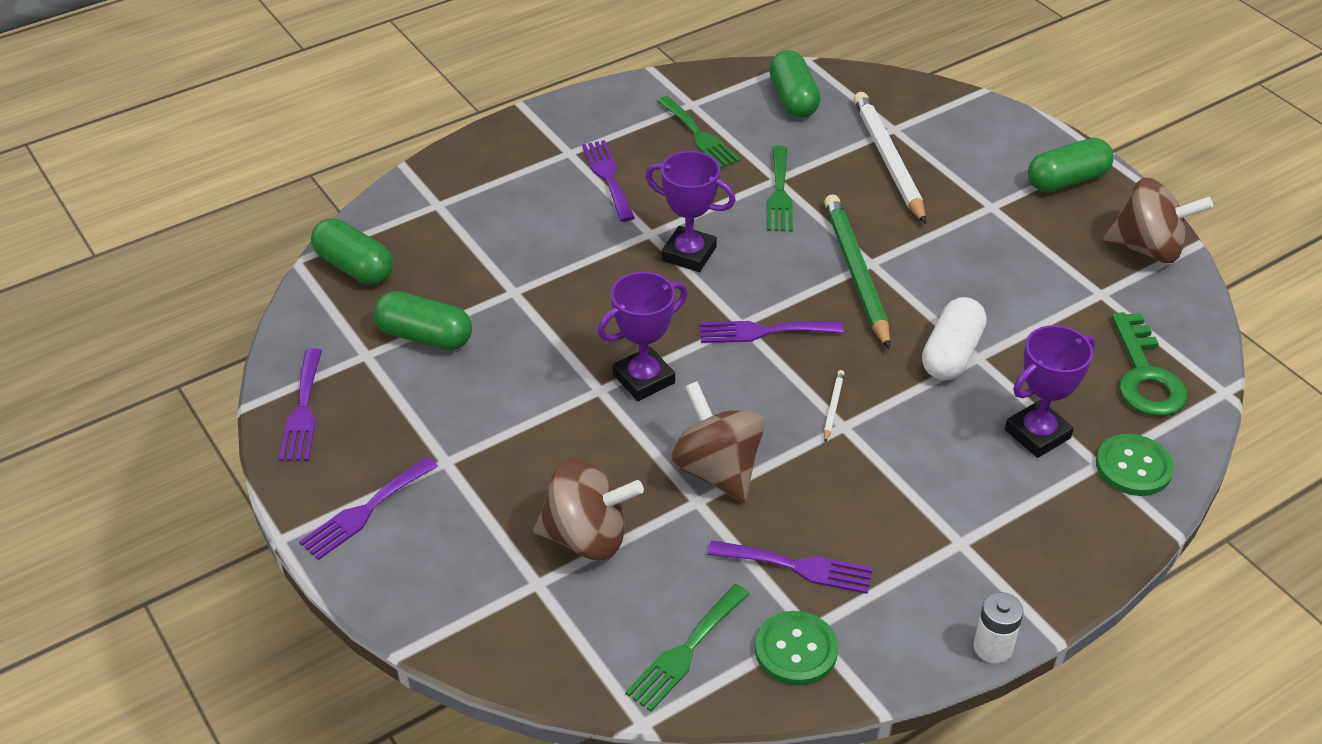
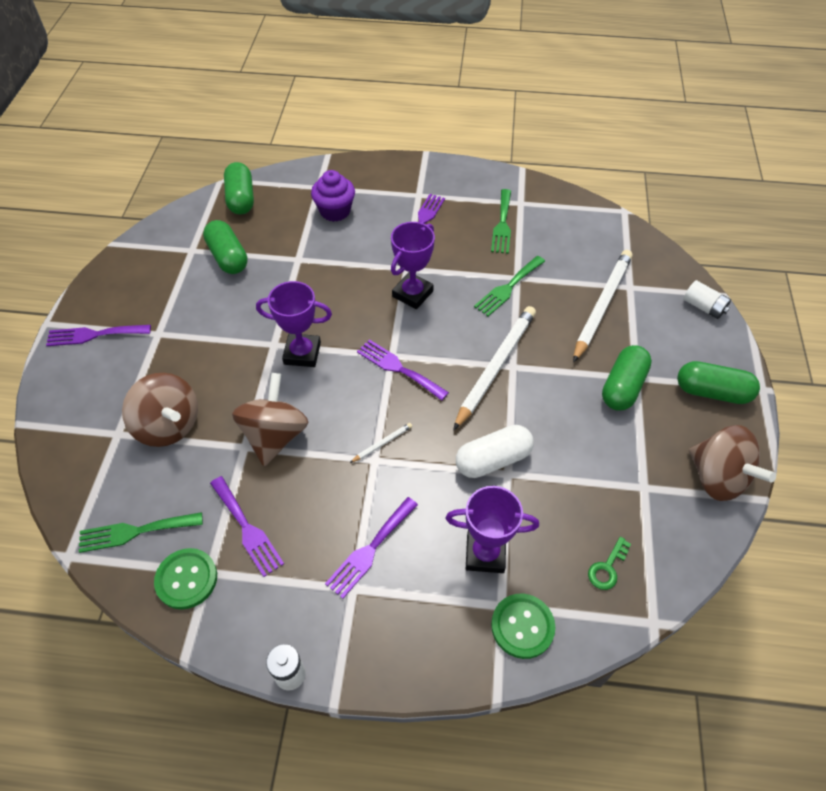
camera: 40 degrees right, 10 degrees up
purple fork [279,348,322,461] -> purple fork moved to [325,497,418,599]
purple trophy [646,151,736,272] -> purple trophy turned 60 degrees clockwise [391,222,435,309]
green capsule [769,50,820,118] -> green capsule moved to [602,345,652,411]
green pencil [824,194,890,350] -> white pencil [453,306,536,430]
green key [1112,312,1188,416] -> green key [588,537,631,590], size x0.51
none -> purple cupcake [311,170,355,222]
none -> white battery [683,280,731,319]

